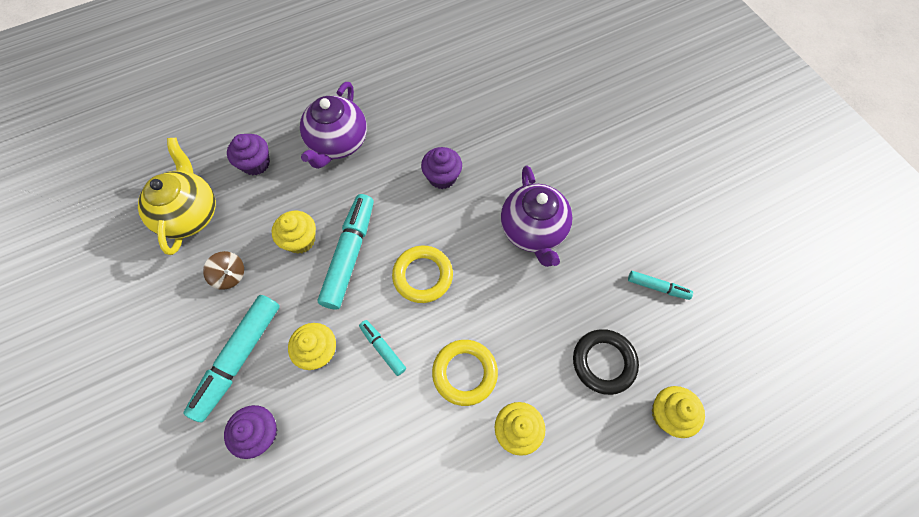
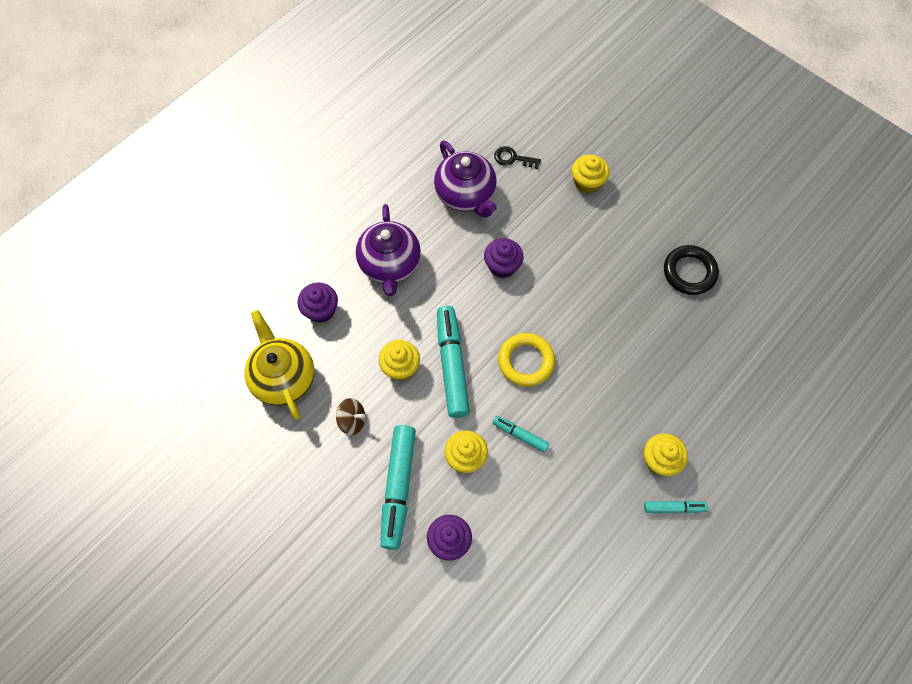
camera: 20 degrees left, 0 degrees up
yellow ring [432,340,498,406] -> none
purple teapot [501,166,573,267] -> purple teapot moved to [434,141,497,218]
black ring [573,329,639,395] -> black ring moved to [664,245,719,295]
turquoise marker [628,271,693,300] -> turquoise marker moved to [644,501,708,513]
yellow cupcake [652,386,705,438] -> yellow cupcake moved to [572,155,610,194]
none -> black key [494,146,541,169]

